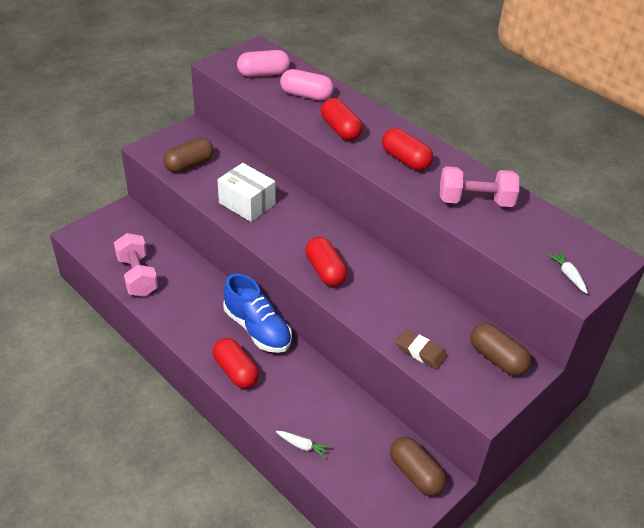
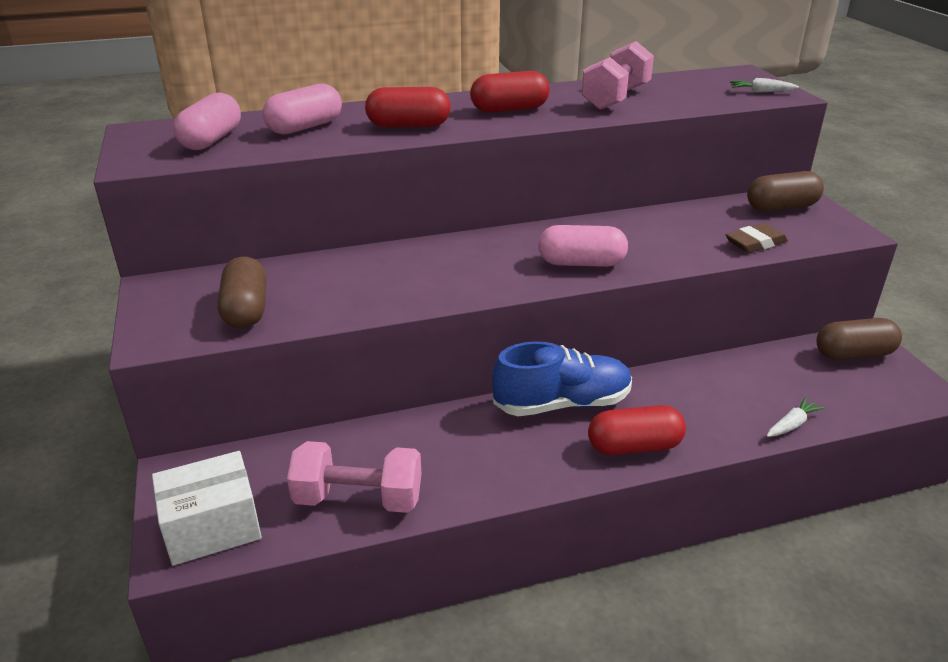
camera: 60 degrees left, 10 degrees down
white box [217,163,275,222] -> white box moved to [152,451,262,566]
red capsule [305,237,347,287] -> pink capsule [538,225,628,267]

